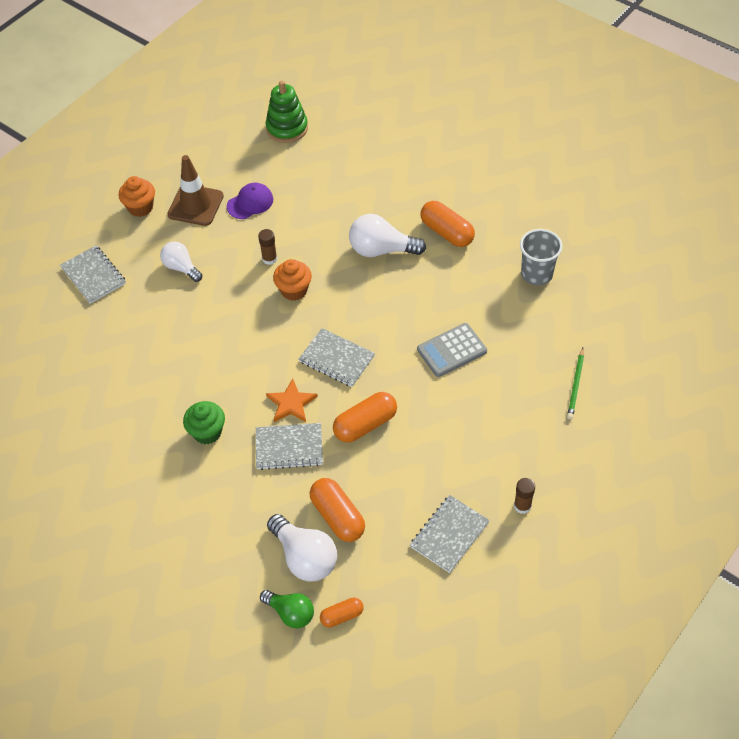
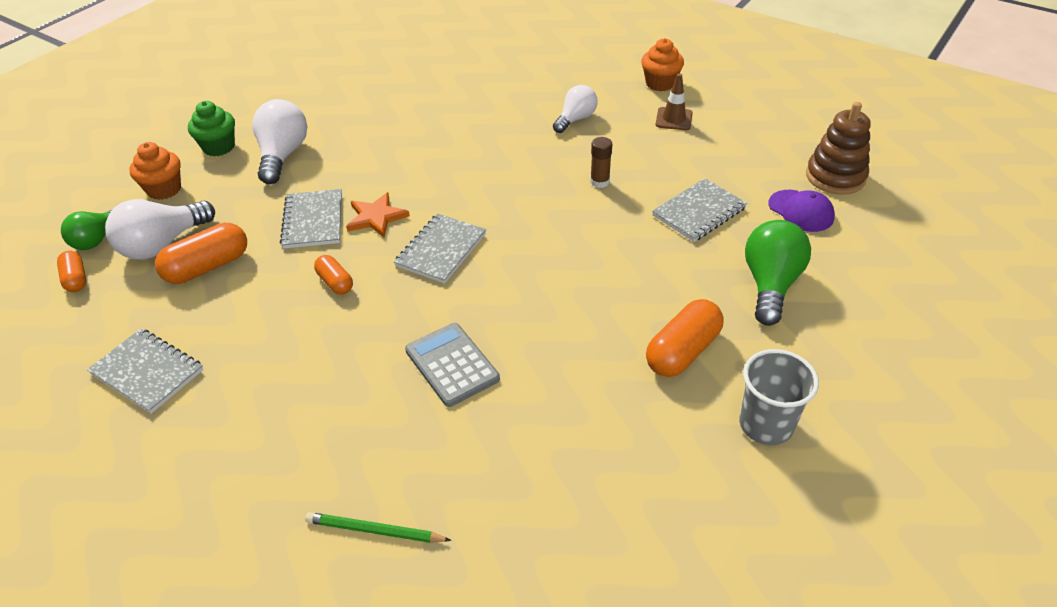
camera: 85 degrees right, 10 degrees down
grey notebook [60,245,126,304] -> grey notebook moved to [652,178,747,242]
brown traffic cone [167,155,224,226] -> brown traffic cone [656,73,693,130], size x0.61
green cupcake [183,401,225,444] -> green cupcake moved to [188,101,235,156]
purple cap [227,183,273,219] -> purple cap moved to [769,190,835,232]
green stacking toy [266,81,308,143] -> brown stacking toy [806,102,871,195]
orange cupcake [273,259,312,301] -> orange cupcake moved to [129,142,181,200]
orange capsule [333,392,397,443] -> orange capsule [314,255,353,295], size x0.58
white light bulb [349,214,426,257] -> white light bulb moved to [252,99,307,184]
brown glue stick [514,478,535,514] -> none
grey cup [520,229,562,285] -> grey cup moved to [739,349,819,445]
none -> green light bulb [745,220,811,326]

